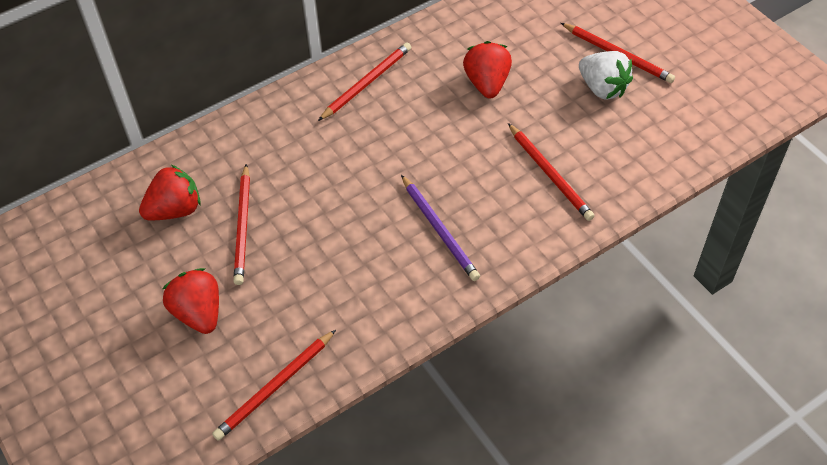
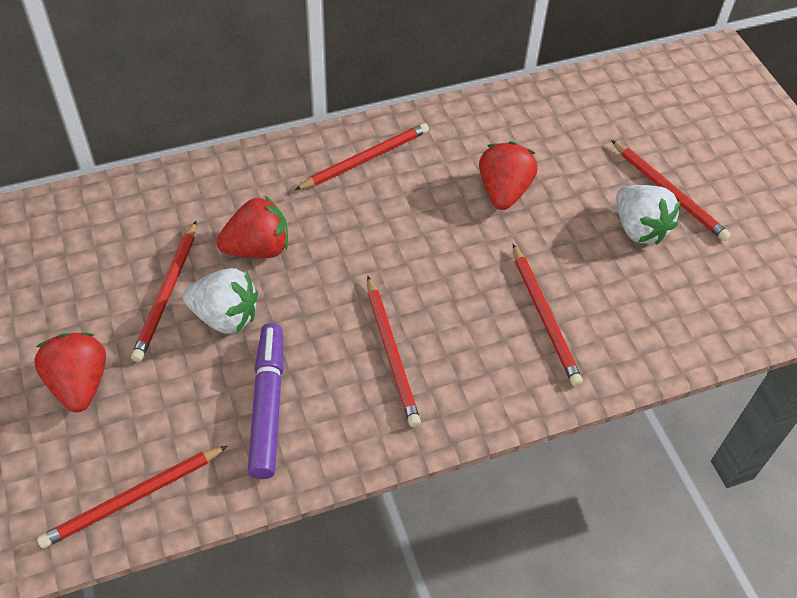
camera: 10 degrees right, 0 degrees up
red strawberry [139,165,201,220] -> red strawberry moved to [216,196,288,258]
purple pencil [401,175,480,281] -> red pencil [367,276,421,427]
none -> white strawberry [183,268,258,334]
none -> purple marker [248,323,283,479]

